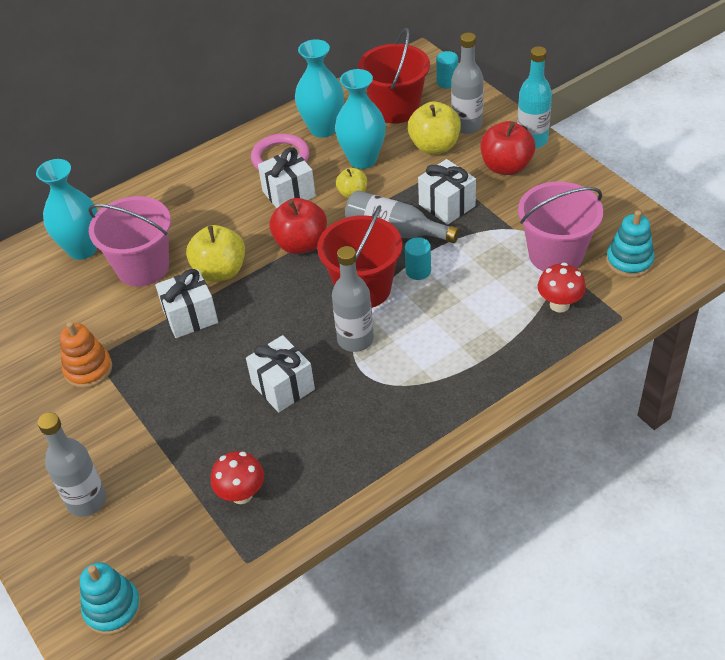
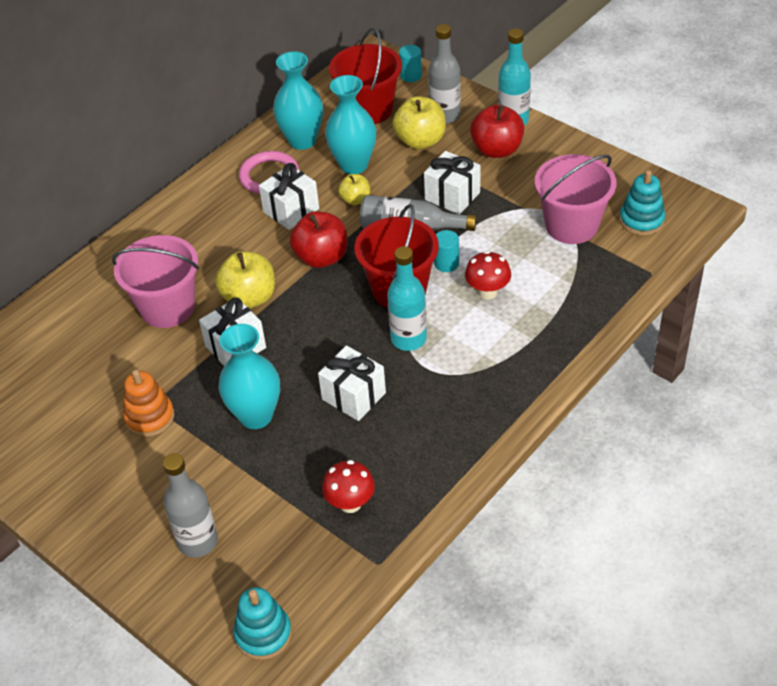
camera: 15 degrees left, 0 degrees up
turquoise vase [36,159,98,260] -> turquoise vase moved to [219,324,280,429]
grey bottle [332,246,374,352] -> turquoise bottle [387,246,427,351]
red mushroom [538,263,586,313] -> red mushroom moved to [465,251,511,300]

